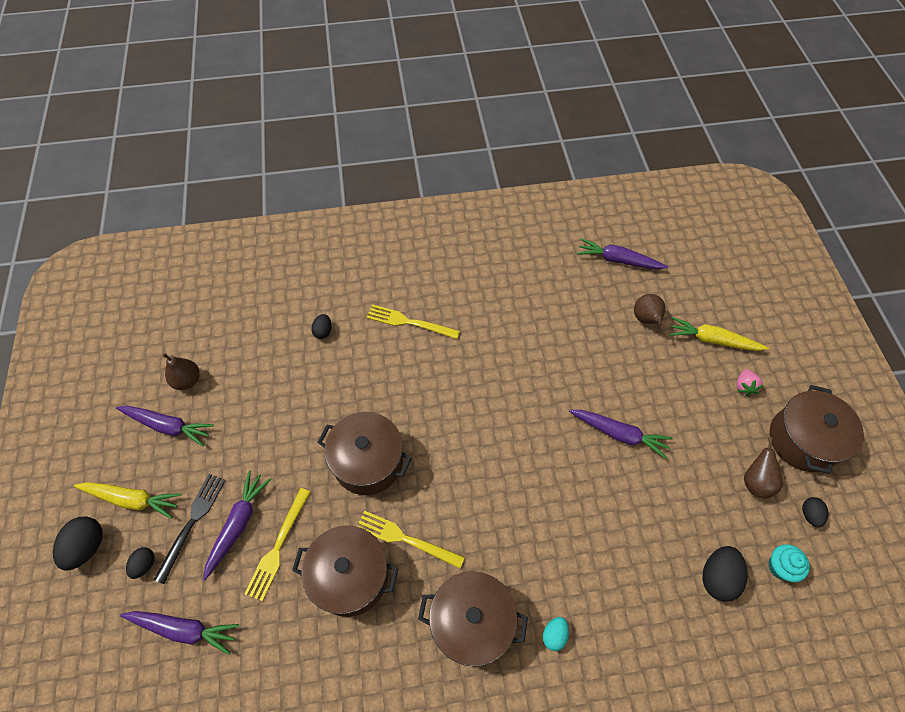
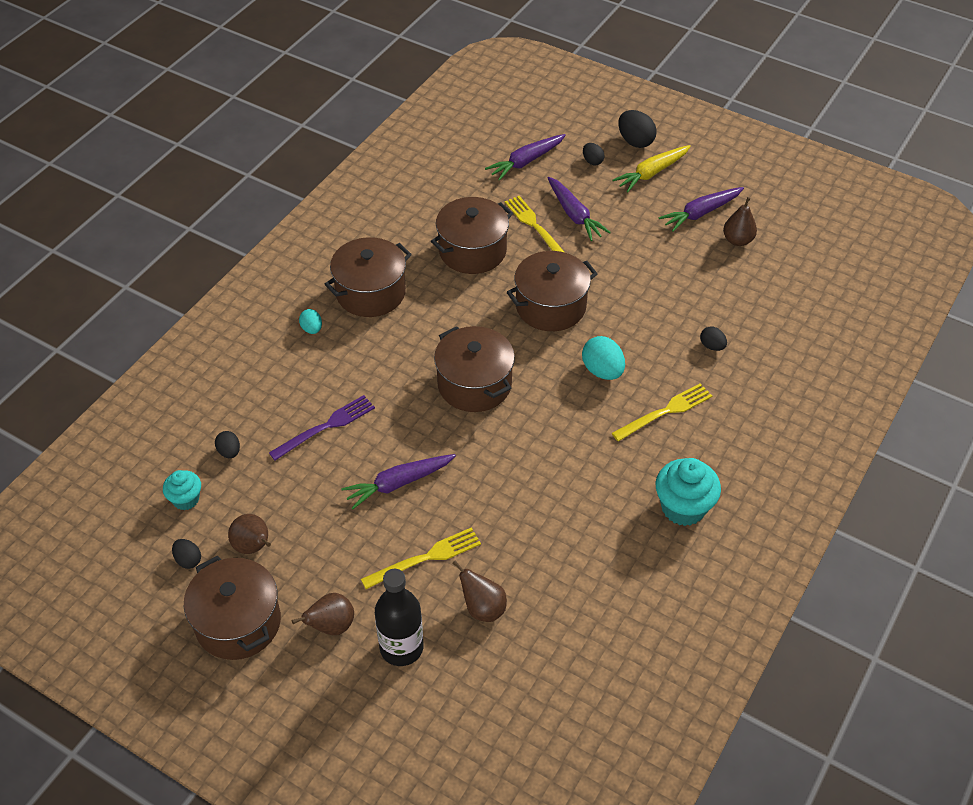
camera: 130 degrees right, 10 degrees down
black fork [154,474,226,584] -> none
yellow fork [357,511,465,569] -> yellow fork moved to [361,527,481,589]
purple carrot [577,238,668,269] -> none
yellow carrot [669,317,769,351] -> black bottle [375,569,424,666]
black egg [702,546,748,602] -> black egg [215,431,240,458], size x0.59
pink strawberry [736,369,764,396] -> brown pear [292,593,354,635]
none -> purple fork [269,395,375,461]
none -> brown pot [434,326,515,412]
none -> turquoise egg [582,336,625,380]
none -> turquoise cupcake [656,458,721,526]

